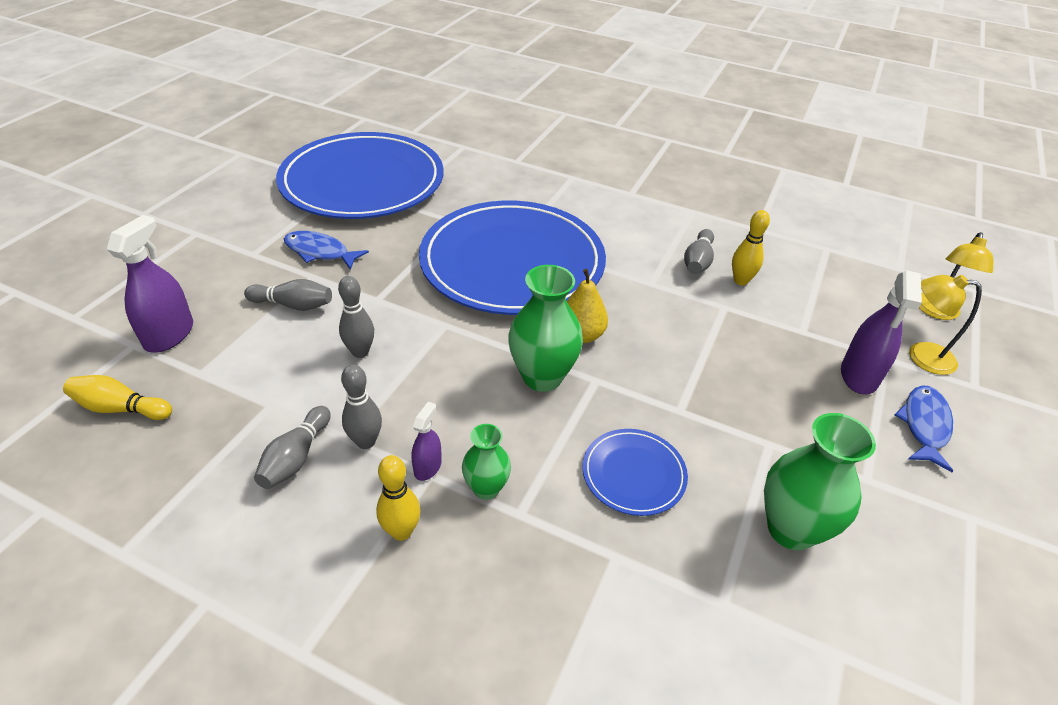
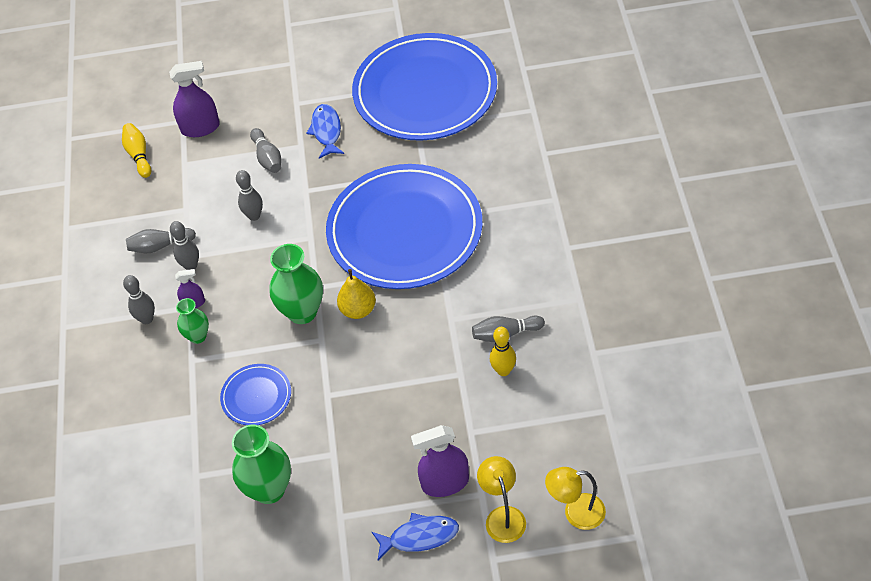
camera: 65 degrees right, 10 degrees up
yellow bowling pin [376,455,421,541] -> grey bowling pin [123,275,155,324]

